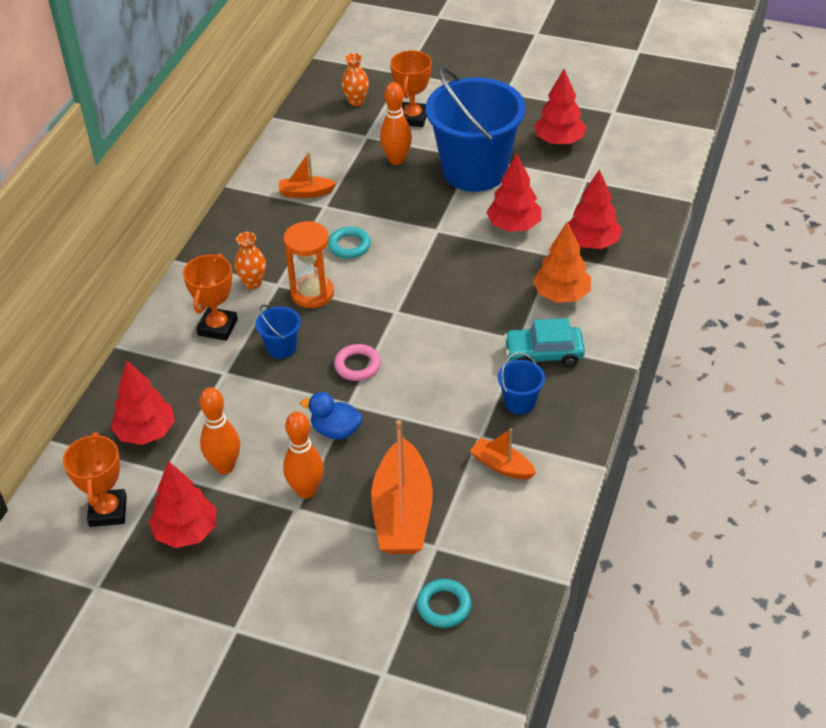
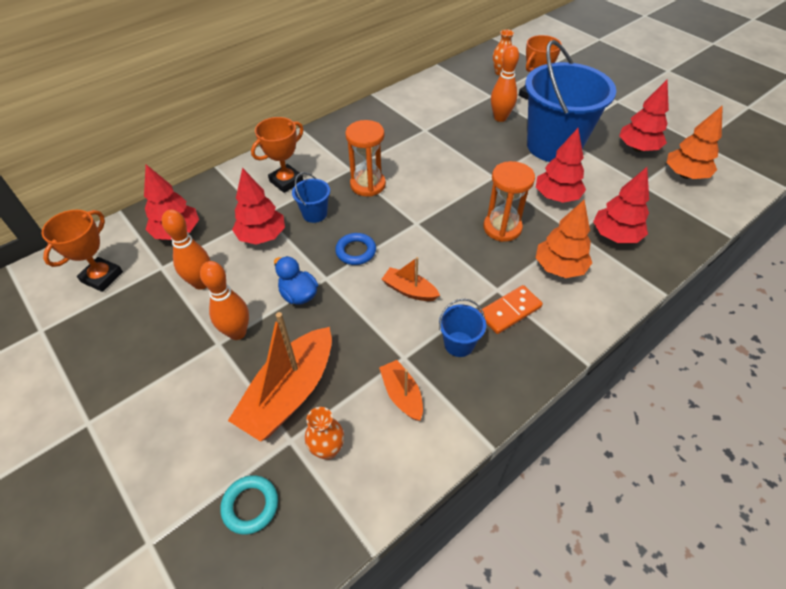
camera: 30 degrees right, 5 degrees up
red tree [149,461,216,548] -> red tree moved to [232,168,285,245]
orange vase [234,232,266,289] -> orange vase moved to [305,407,344,460]
orange boat [279,152,336,198] -> orange boat moved to [382,257,440,301]
turquoise ring [328,227,371,258] -> none
pink ring [334,344,381,381] -> blue ring [335,233,376,265]
turquoise car [504,318,585,367] -> orange domino [480,285,543,334]
none -> orange hourglass [483,161,535,242]
none -> orange tree [667,105,723,179]

